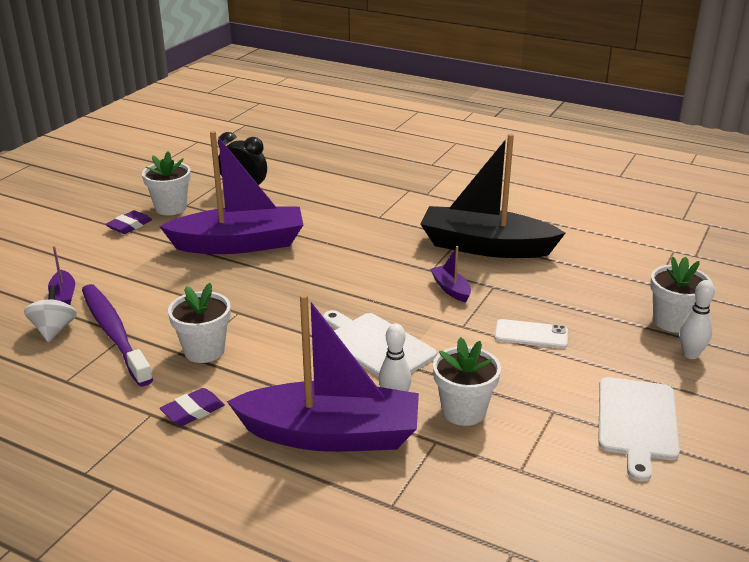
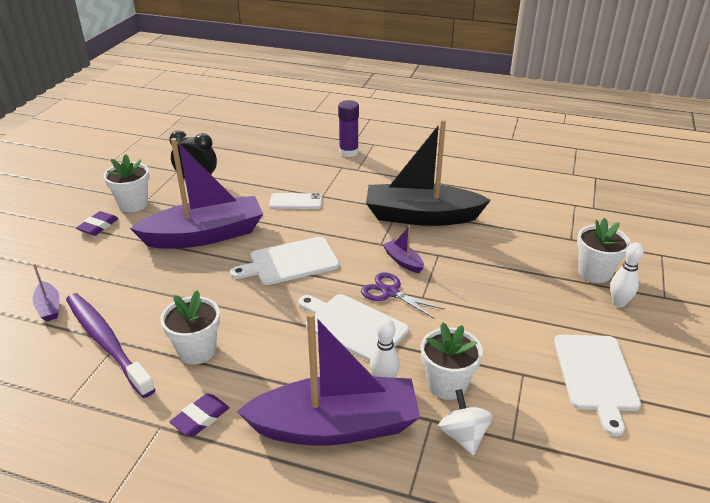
camera: 10 degrees left, 5 degrees up
white spinning top [24,285,77,342] -> white spinning top moved to [439,389,493,456]
white phone [494,319,568,348] -> white phone moved to [269,193,322,209]
none -> white cutting board [230,237,339,285]
none -> purple glue stick [338,100,359,157]
none -> purple scissors [361,272,445,319]

